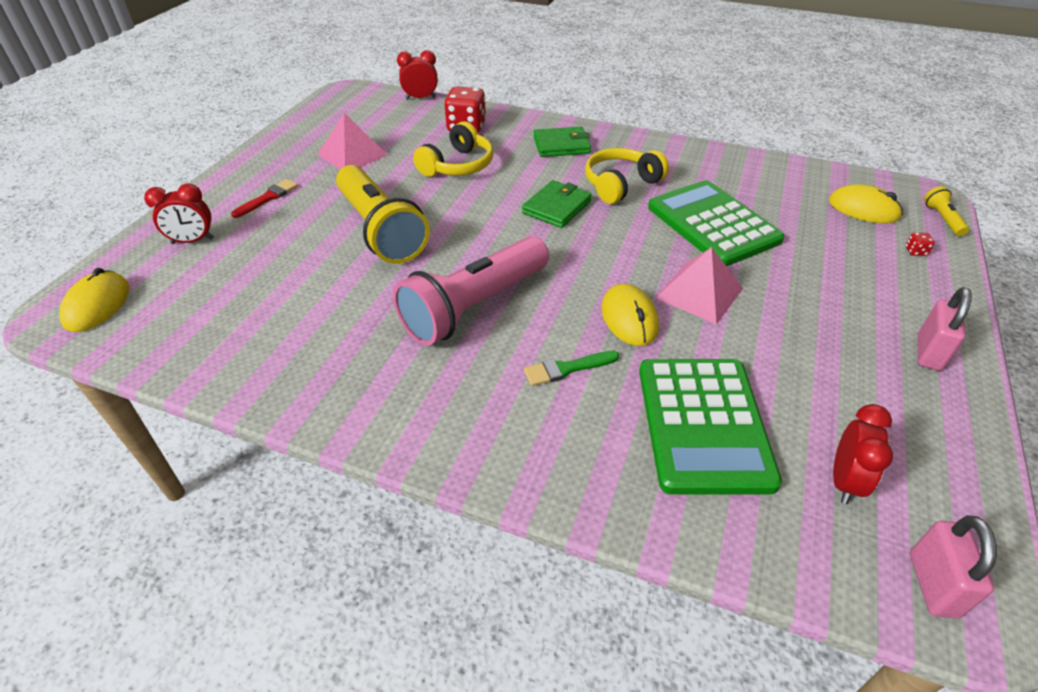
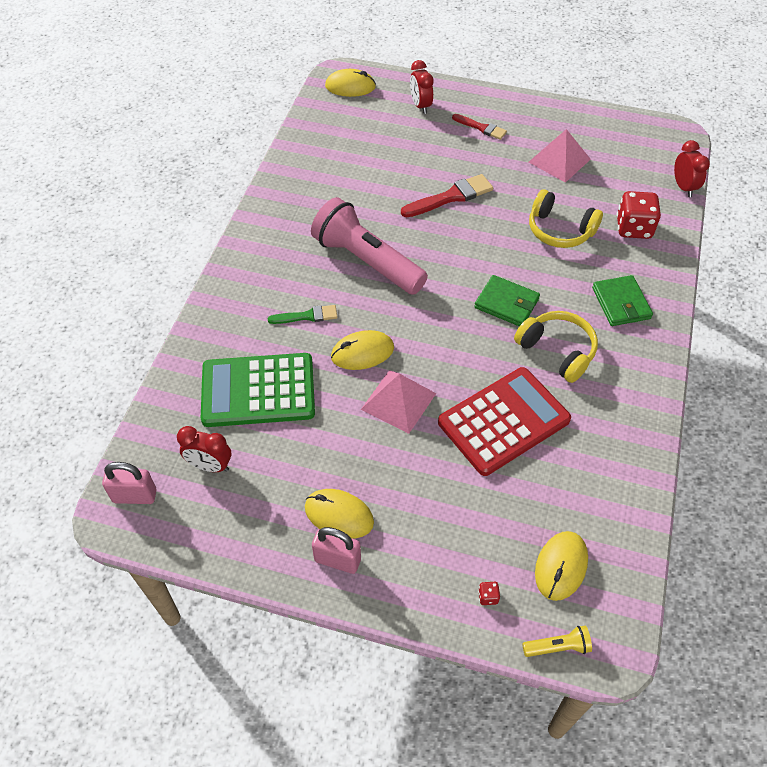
camera: 85 degrees right, 10 degrees up
yellow flashlight [336,165,430,264] -> red brush [401,174,493,218]
green brush [524,351,619,386] -> green brush turned 105 degrees clockwise [268,305,338,324]
green calculator [648,180,785,266] -> red calculator [438,367,571,476]
none -> yellow mouse [305,489,374,539]

